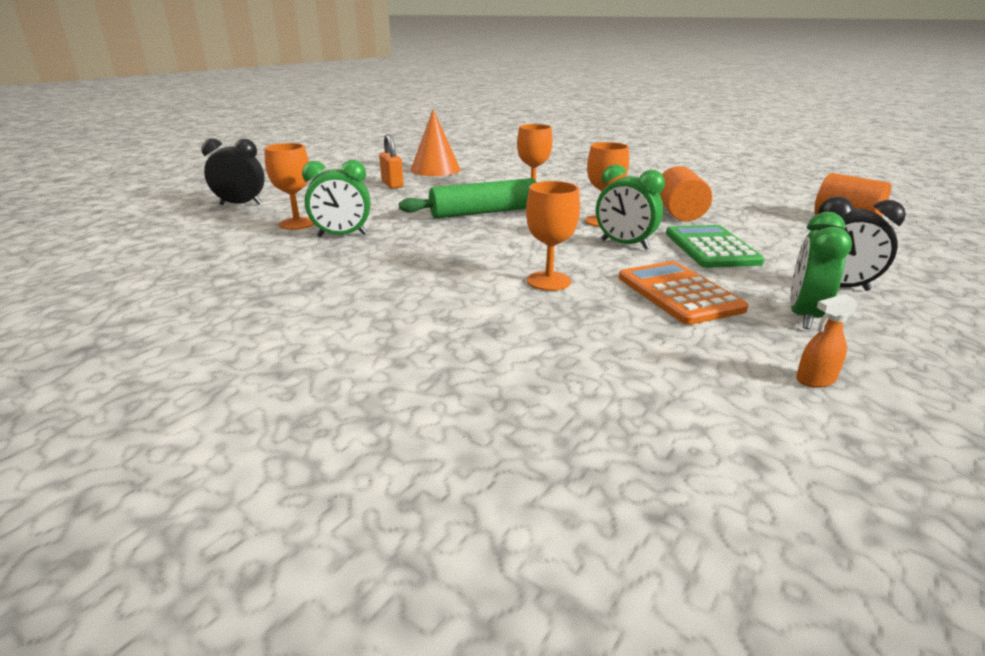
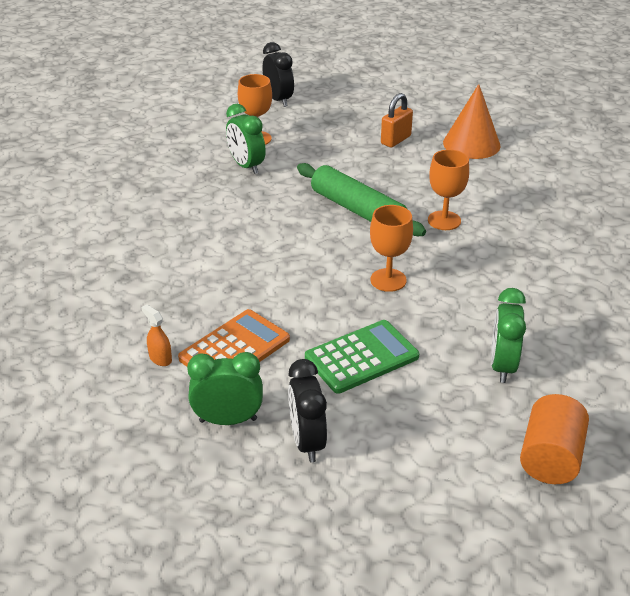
camera: 65 degrees right, 10 degrees up
orange goblet [526,181,580,291] -> none
green clock [596,164,665,249] -> green clock moved to [491,288,526,383]
orange cylinder [659,166,712,221] -> none
orange spray bottle [796,294,857,388] -> orange spray bottle moved to [142,304,172,366]

